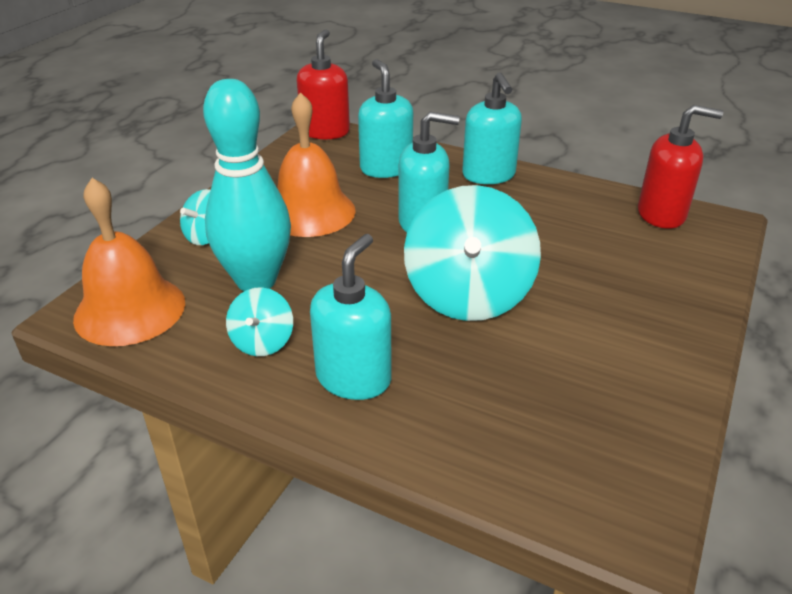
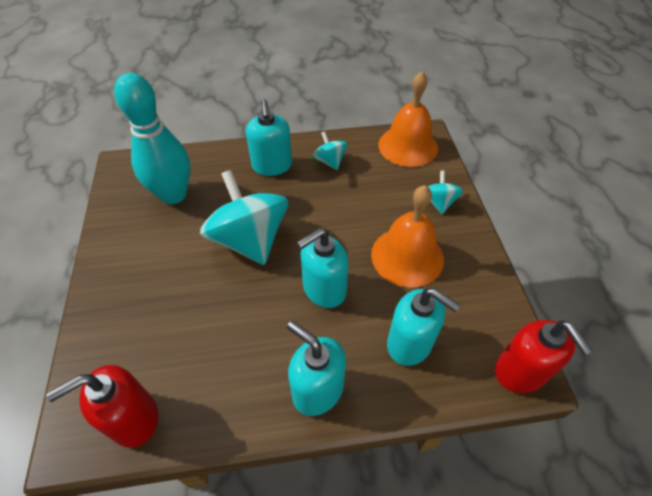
camera: 145 degrees right, 15 degrees up
turquoise bowling pin [203,79,291,291] -> turquoise bowling pin moved to [114,73,191,204]

